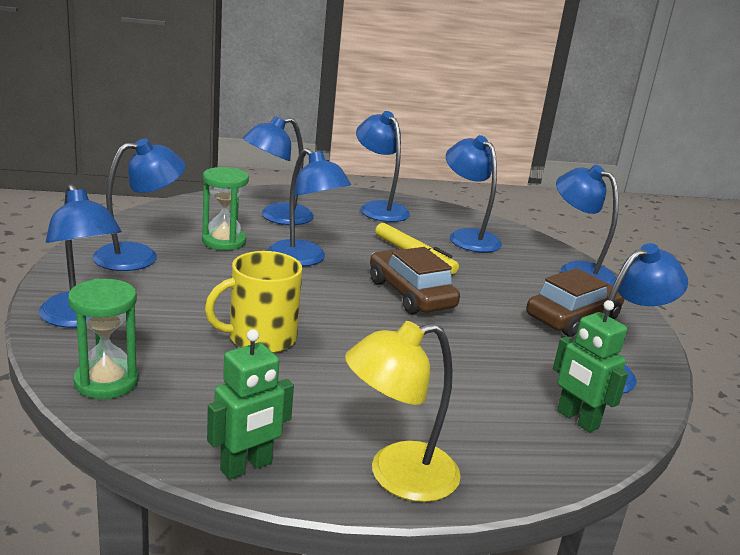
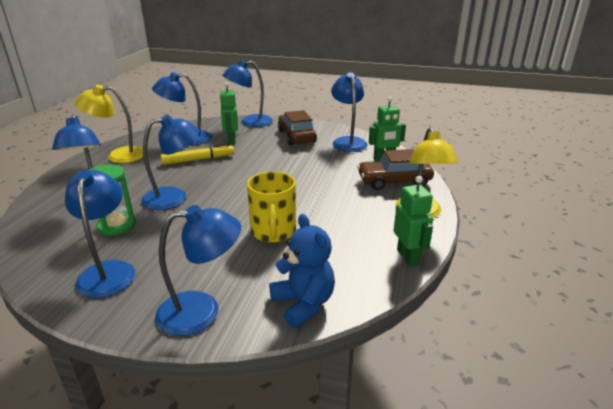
camera: 65 degrees left, 5 degrees up
green hourglass [68,279,139,399] -> blue teddy bear [269,214,335,328]
blue lamp [356,111,410,222] -> yellow lamp [75,85,143,163]
brown car [370,247,460,314] -> brown car moved to [357,149,434,190]
none -> green robot [220,82,238,144]

